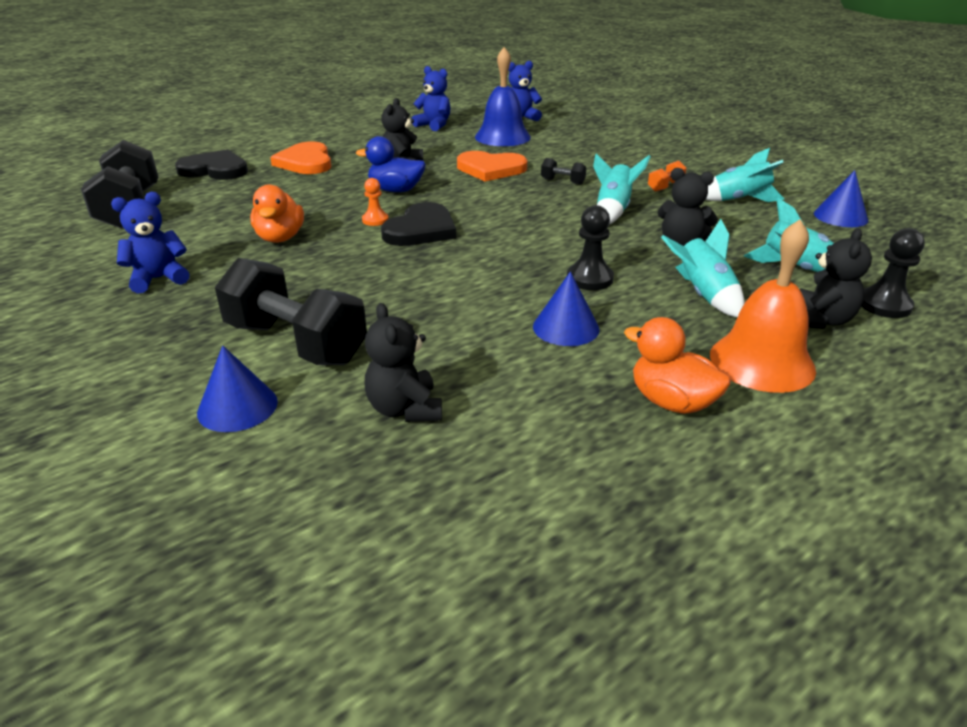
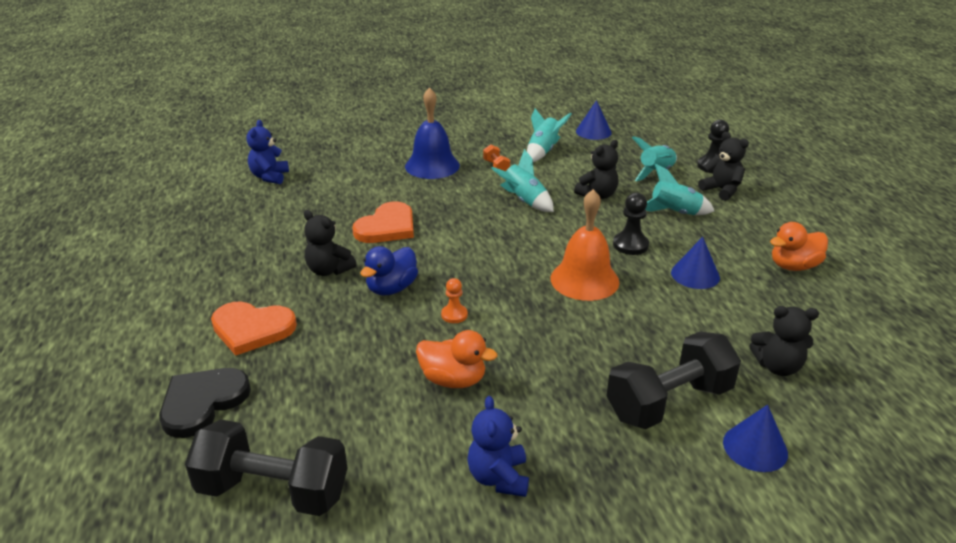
camera: 65 degrees left, 0 degrees up
black heart [381,202,456,246] -> none
blue teddy bear [412,66,451,131] -> none
blue bell [475,47,531,146] -> blue bell moved to [405,87,460,179]
black dumbbell [541,158,586,185] -> none
orange bell [710,219,816,393] -> orange bell moved to [550,189,619,301]

